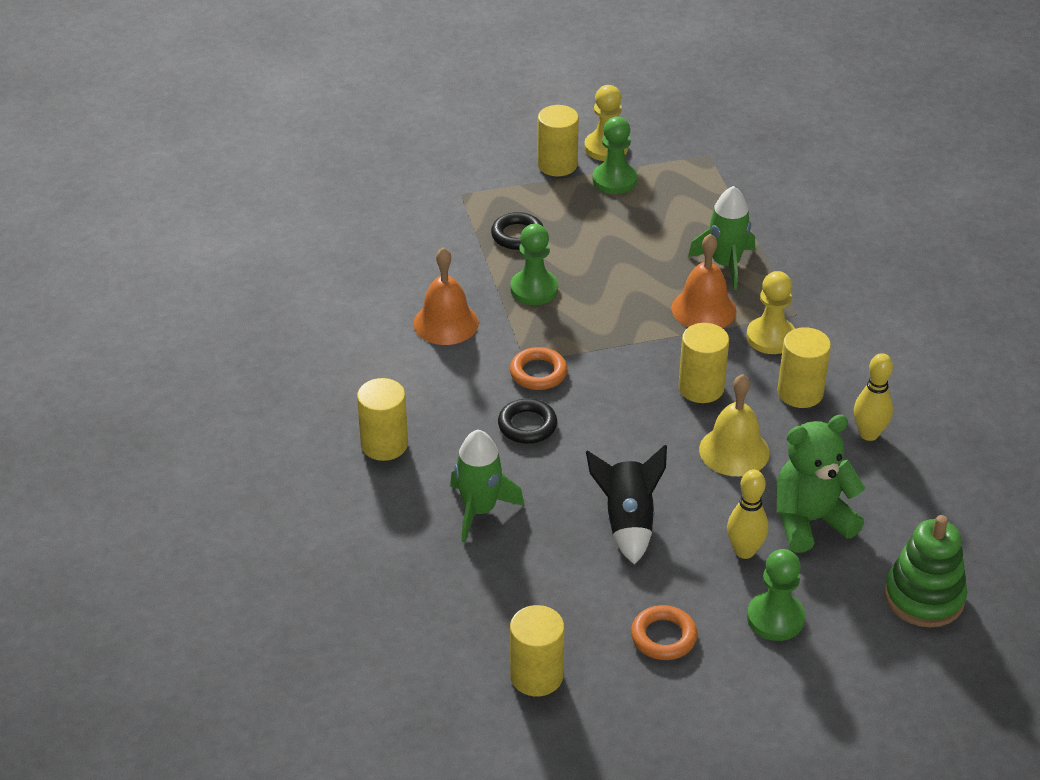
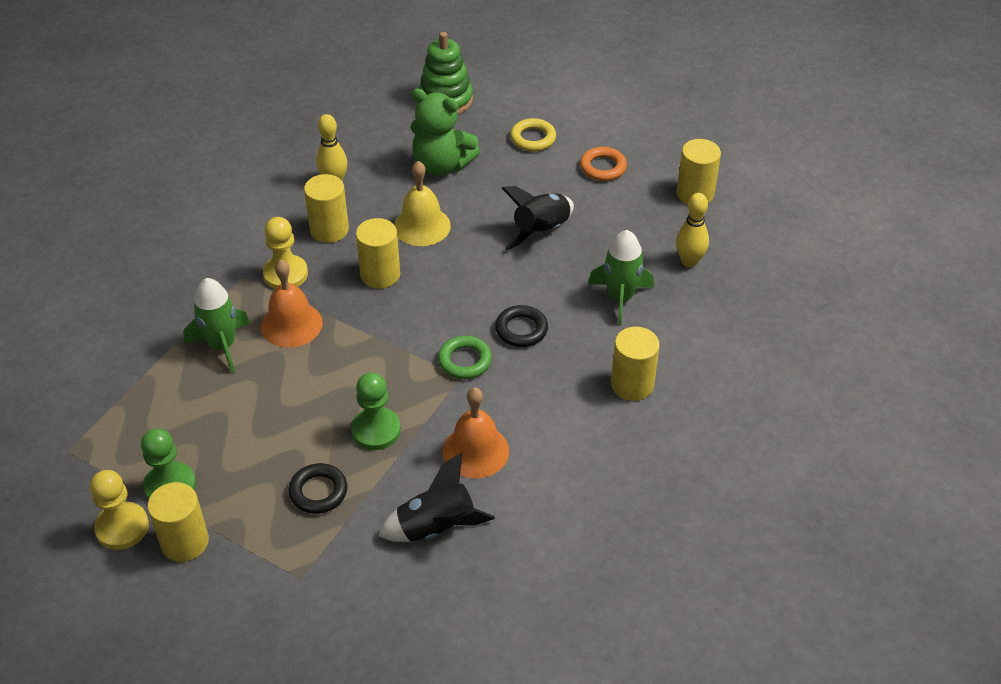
camera: 135 degrees left, 5 degrees up
orange ring [510,347,567,390] -> green ring [438,336,492,379]
yellow bowling pin [727,470,769,559] -> yellow bowling pin moved to [676,193,709,267]
green pawn [747,549,805,641] -> yellow ring [510,118,556,151]
none -> black rocket [378,453,495,542]

